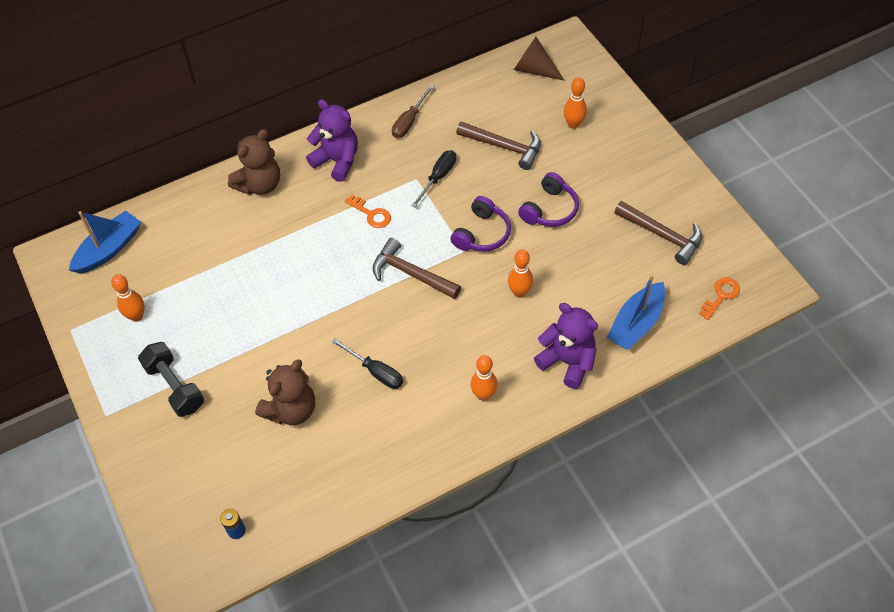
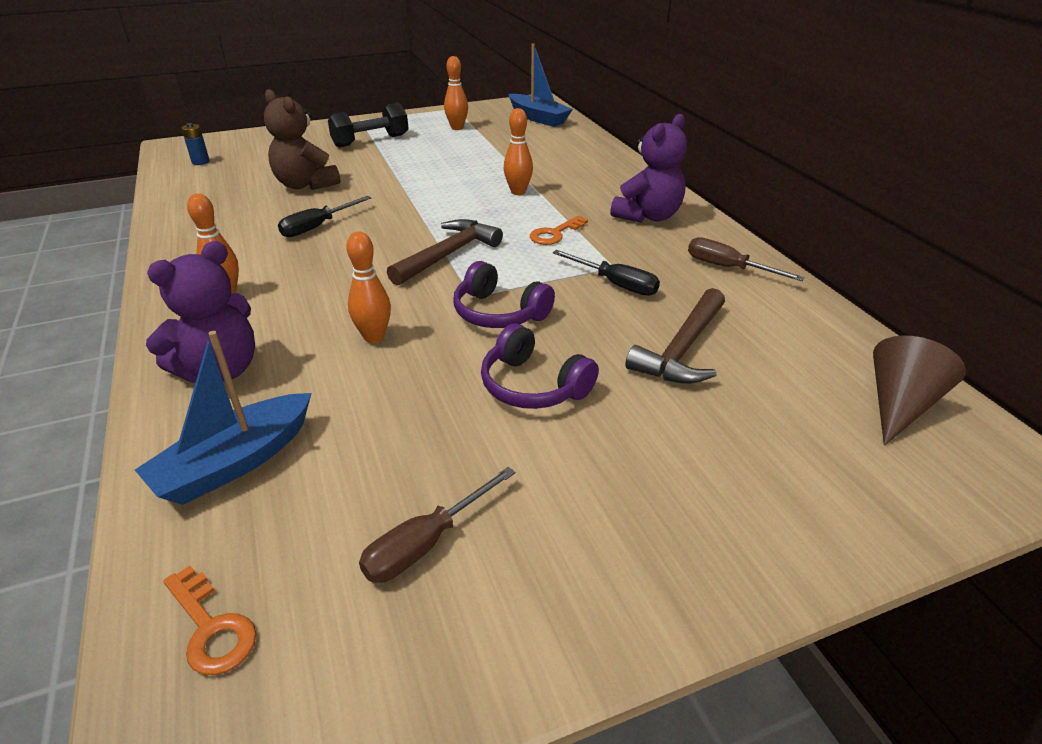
camera: 95 degrees right, 20 degrees down
brown teddy bear [228,129,280,195] -> none
orange bowling pin [564,77,587,129] -> orange bowling pin moved to [504,108,533,195]
blue boat [606,274,666,350] -> blue boat turned 90 degrees counterclockwise [135,331,311,505]
brown hammer [614,201,702,265] -> brown screwdriver [359,467,515,583]

